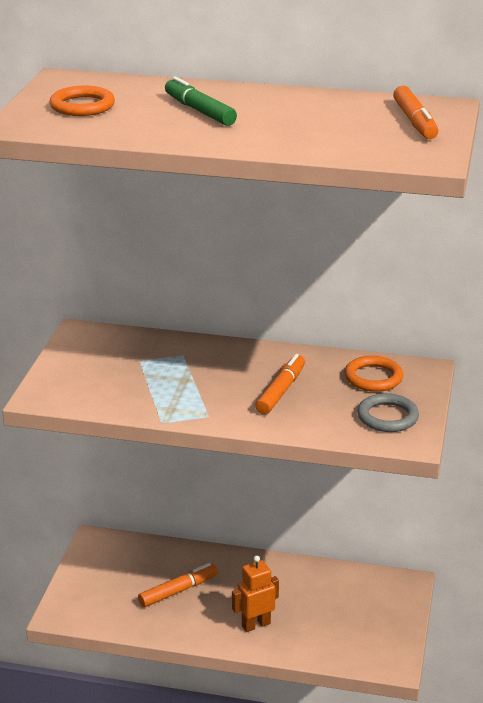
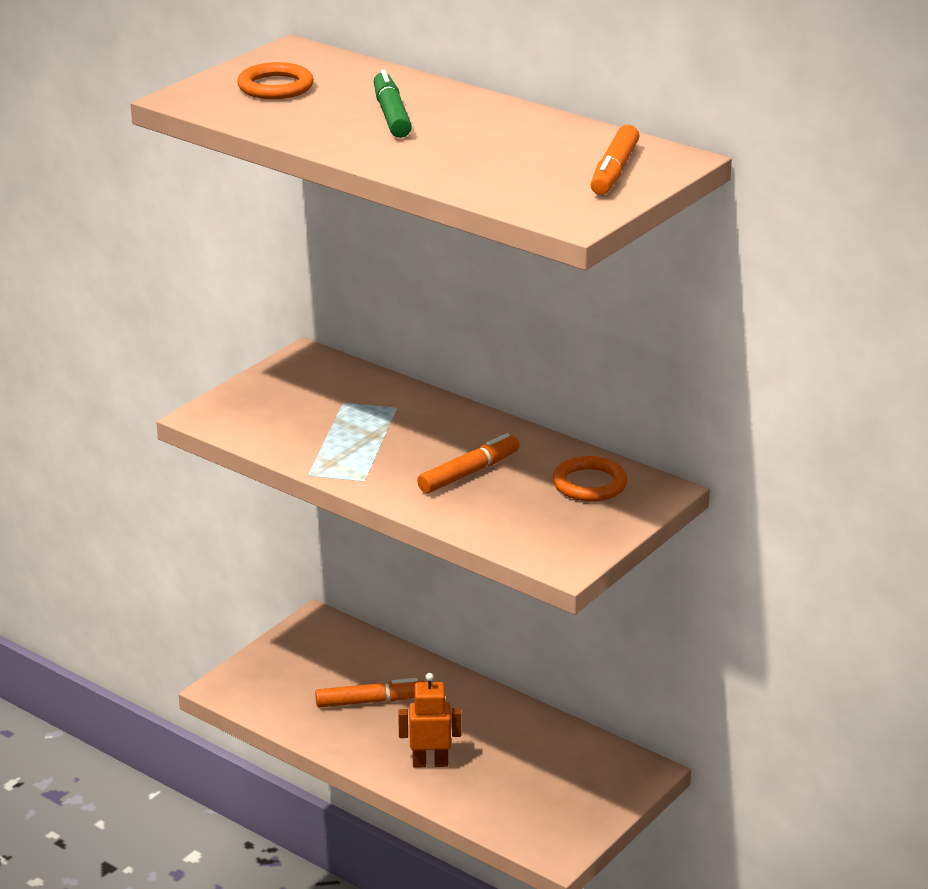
camera: 25 degrees right, 0 degrees up
grey ring [357,393,419,432] -> none

